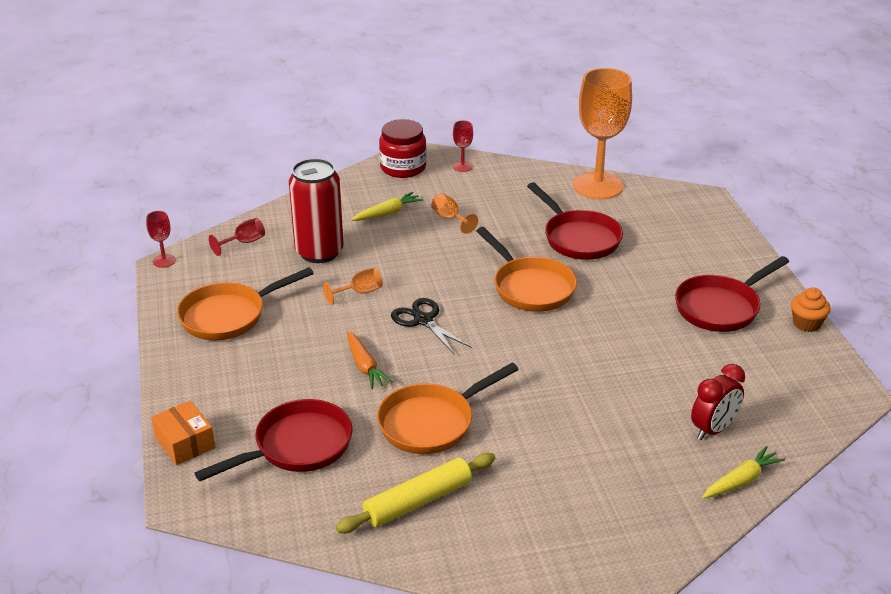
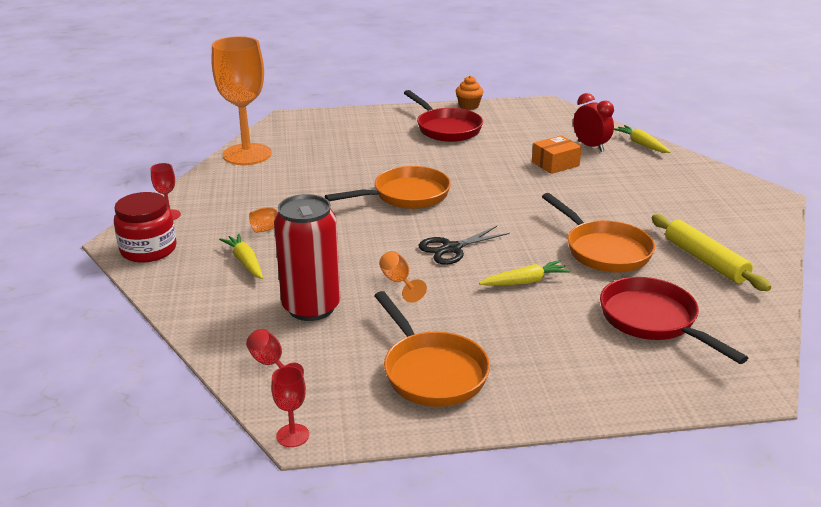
camera: 85 degrees left, 5 degrees down
orange box [151,400,215,465] -> orange box moved to [532,135,582,174]
orange carrot [347,331,393,389] -> yellow carrot [479,260,570,286]
red pan [527,182,623,260] -> none

